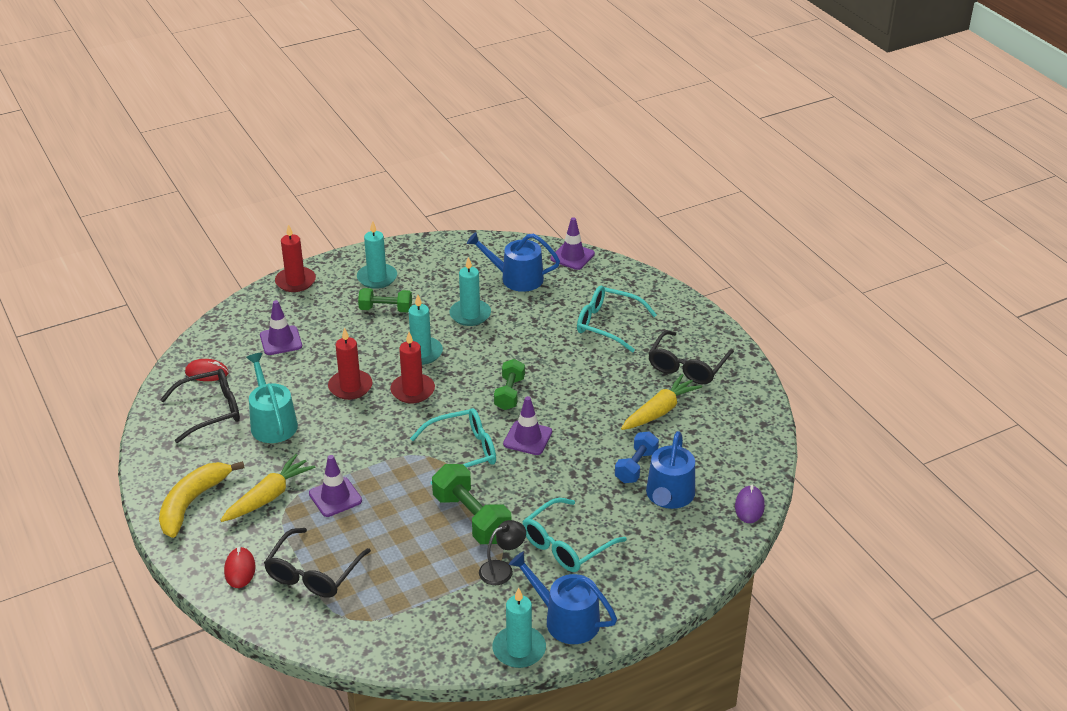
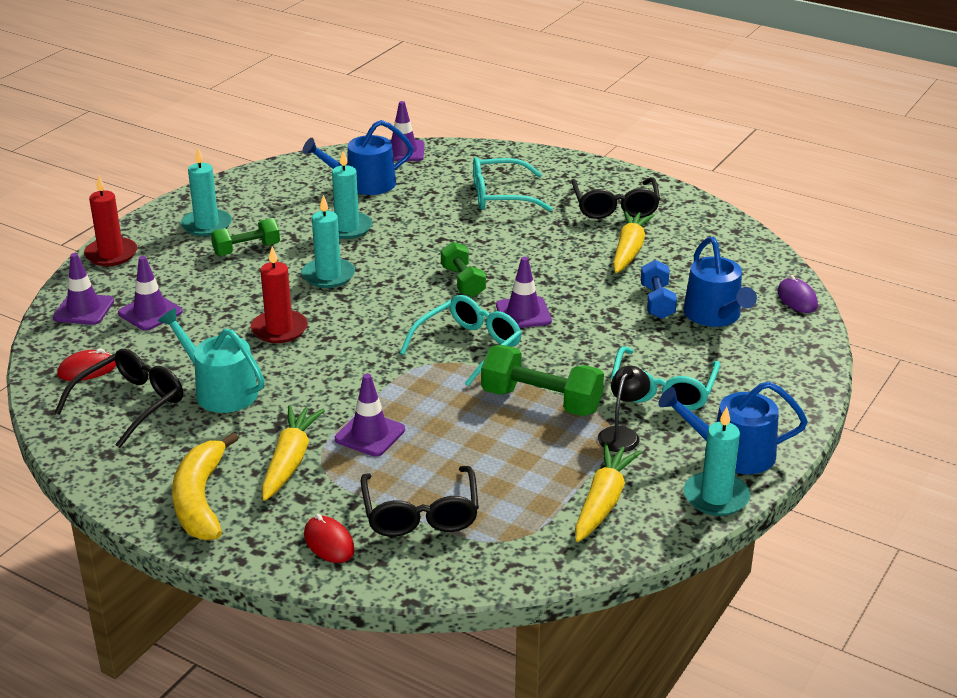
camera: 30 degrees left, 5 degrees down
red candle [390,332,435,403] -> none
none -> purple traffic cone [53,253,114,325]
none -> yellow carrot [575,443,642,542]

